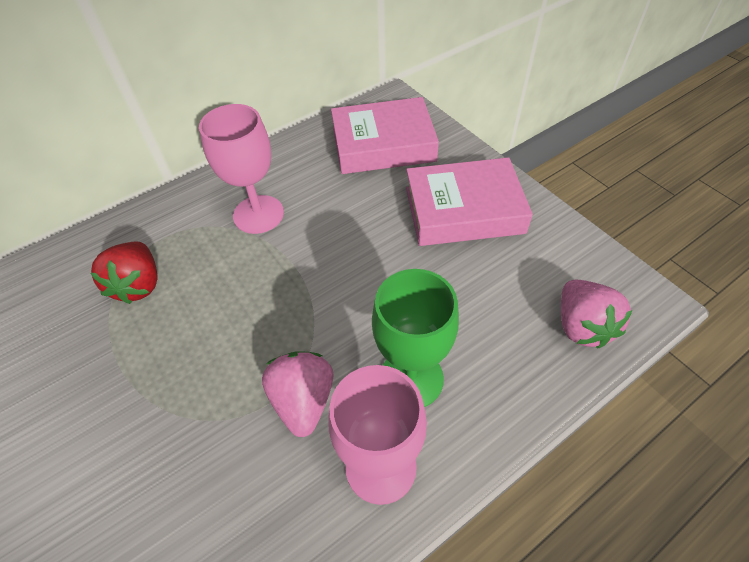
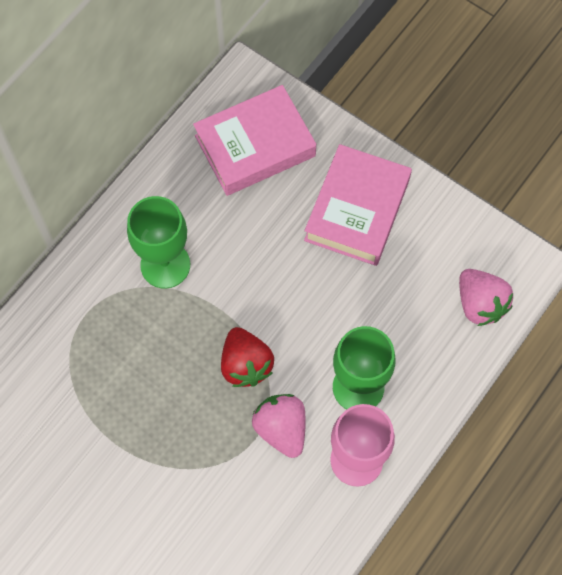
camera: 20 degrees left, 15 degrees up
red strawberry [90,242,158,304] -> red strawberry moved to [221,327,274,387]
pink goblet [199,104,284,234] -> green goblet [127,196,190,288]
pink book [406,157,533,246] -> pink book turned 45 degrees counterclockwise [304,144,412,266]

